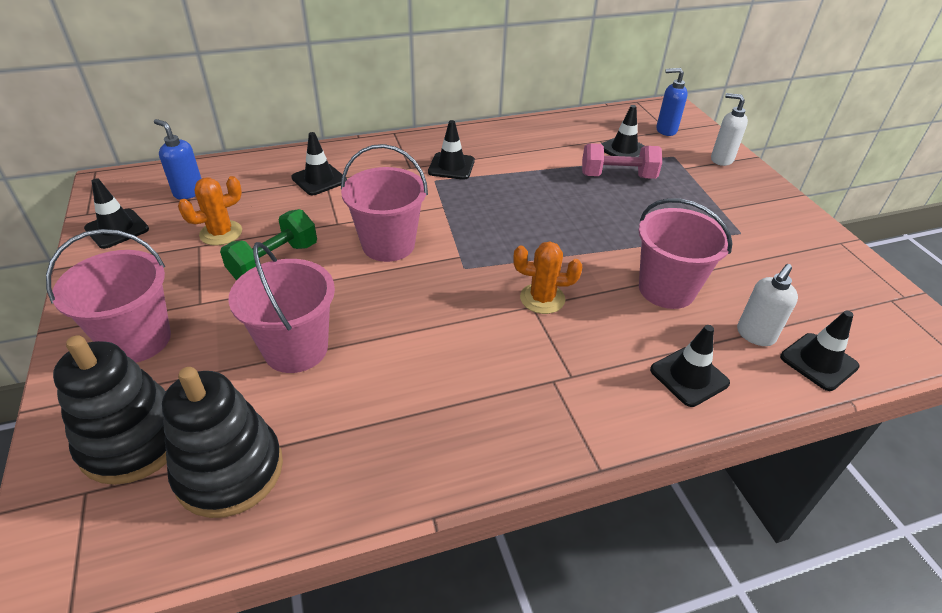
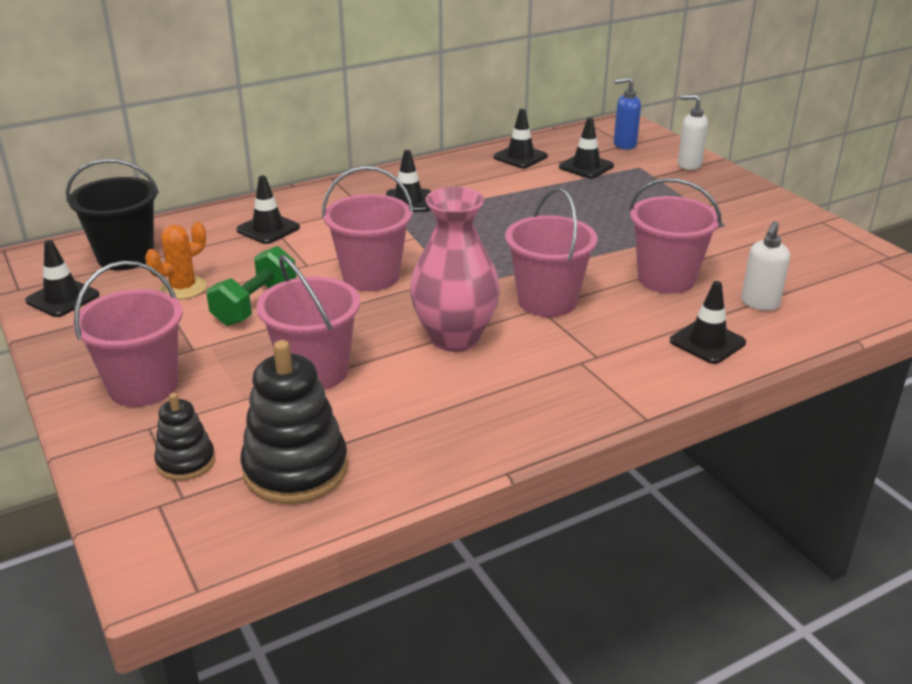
camera: 10 degrees left, 10 degrees down
black stacking toy [53,335,167,485] -> black stacking toy [154,393,215,481], size x0.56
blue soap dispenser [154,119,202,200] -> black bucket [66,159,159,270]
orange cactus [513,241,582,314] -> pink bucket [505,188,598,317]
pink dumbbell [582,143,662,179] -> none
black traffic cone [780,310,860,391] -> black traffic cone moved to [493,109,548,168]
none -> pink vase [410,187,500,352]

